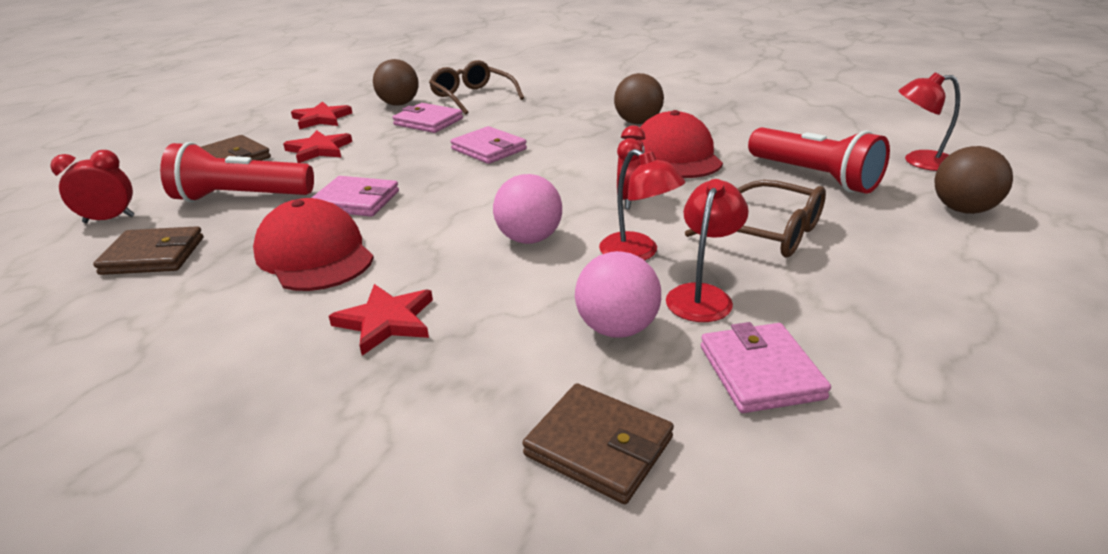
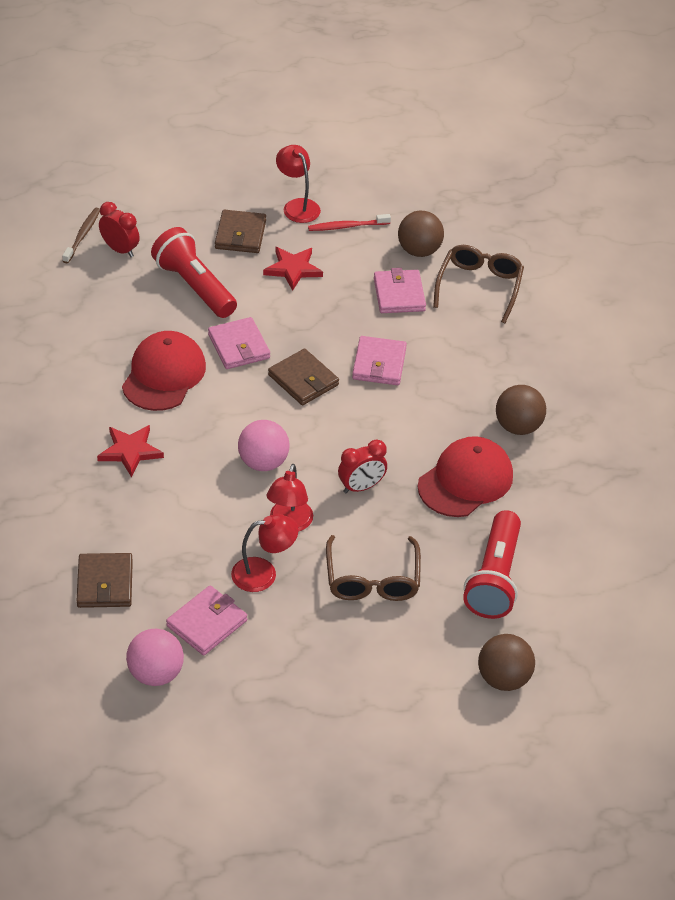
camera: 50 degrees right, 15 degrees up
brown wallet [93,226,203,275] -> brown wallet moved to [268,349,339,405]
red star [291,102,352,129] -> red toothbrush [308,214,391,231]
pink ball [575,251,661,338] -> pink ball moved to [126,629,184,686]
red lamp [898,72,960,171] -> red lamp moved to [276,145,321,223]
none -> brown toothbrush [62,208,100,263]

